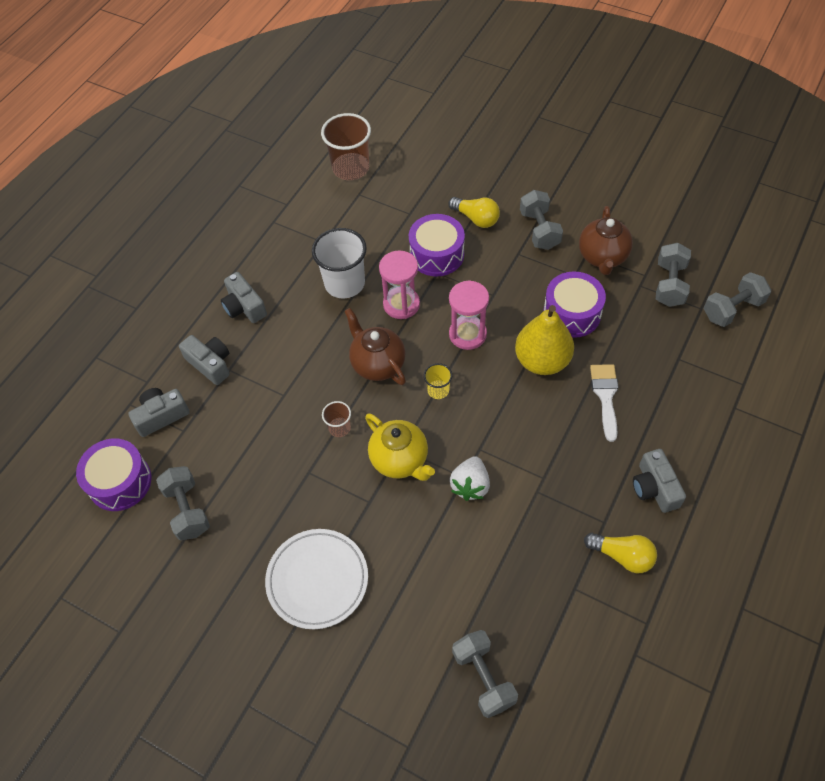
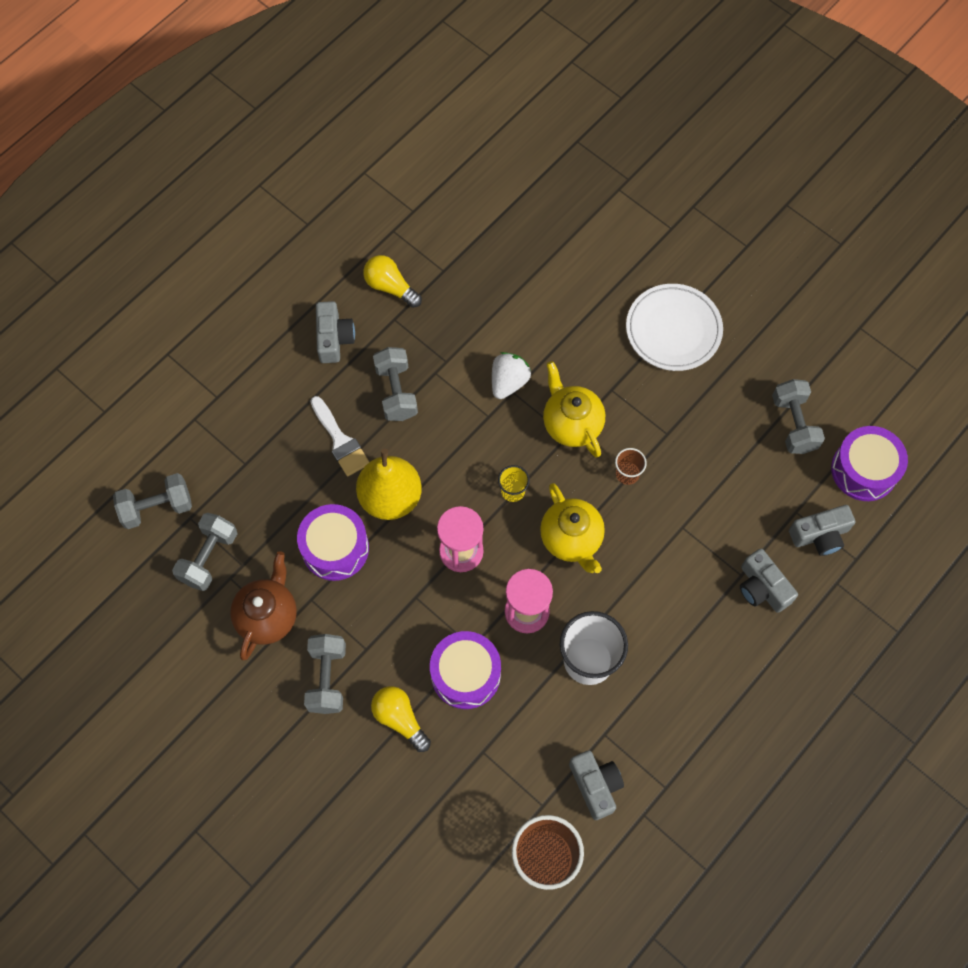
camera: 170 degrees left, 10 degrees up
grey camera [221,272,267,323] -> grey camera moved to [569,750,624,820]
brown teapot [345,308,406,385] -> yellow teapot [540,483,605,573]
grey dumbbell [452,630,518,718] -> grey dumbbell moved to [373,347,418,421]
white brush [590,364,618,442] -> white brush turned 45 degrees counterclockwise [310,396,369,476]

